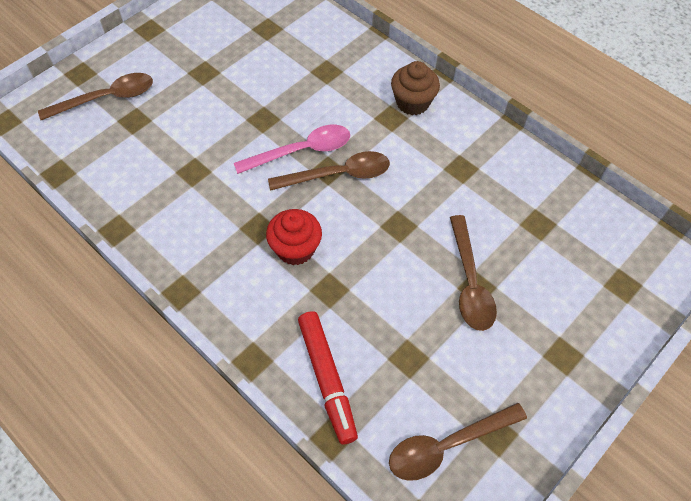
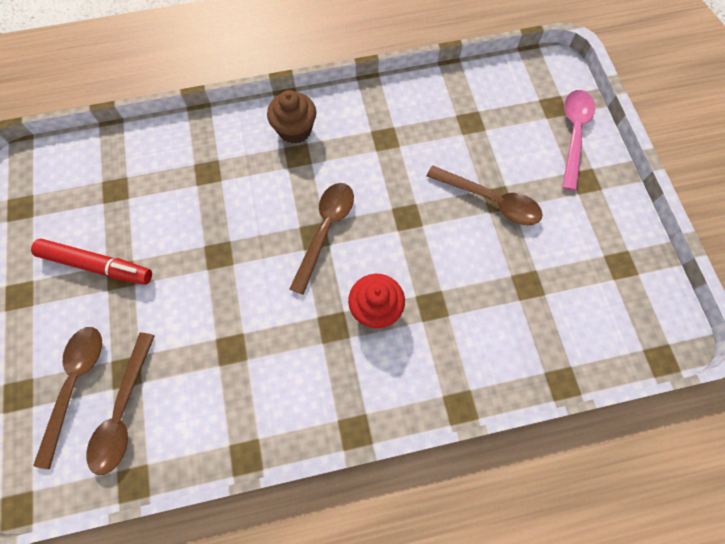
camera: 55 degrees left, 10 degrees up
pink spoon [234,125,350,174] -> pink spoon moved to [562,90,595,191]
red marker [298,311,358,444] -> red marker moved to [31,239,152,285]
brown spoon [389,403,527,481] -> brown spoon moved to [86,332,155,475]

